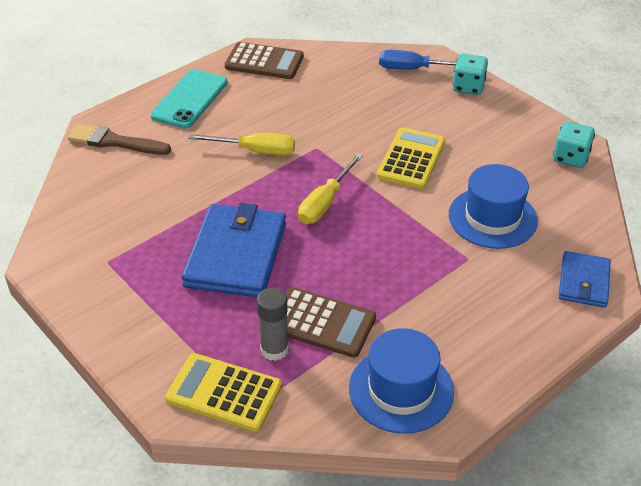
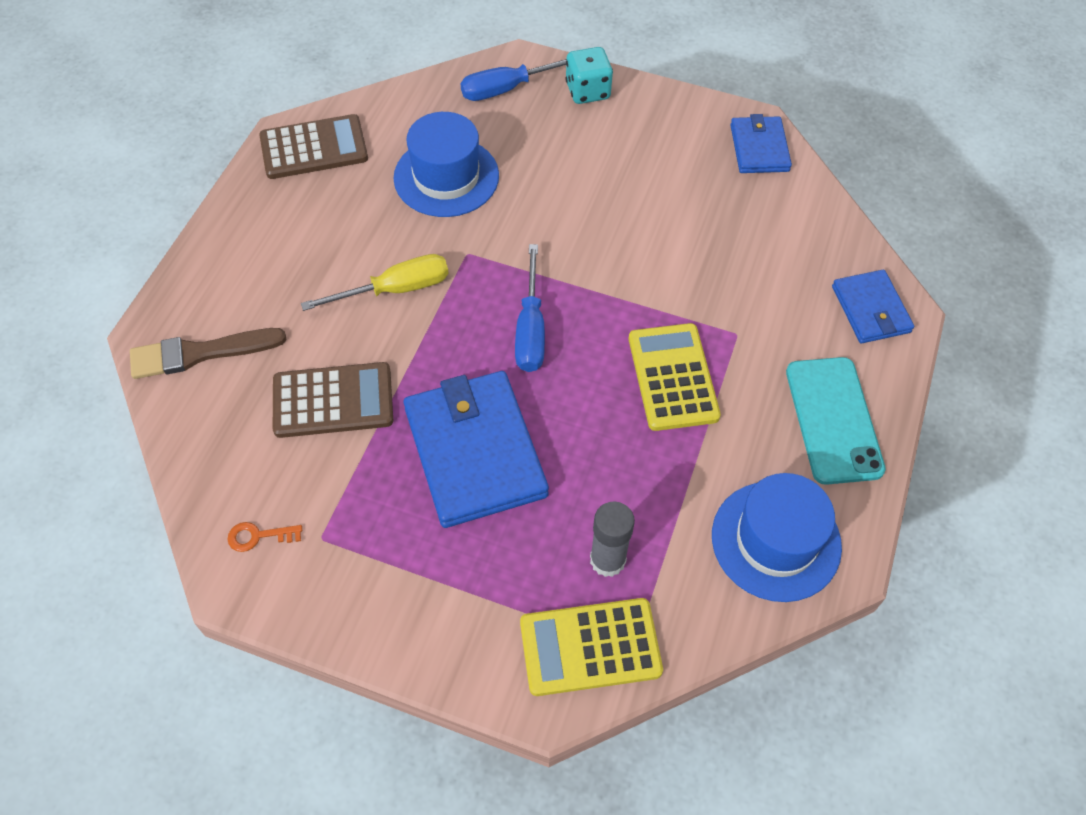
camera: 30 degrees left, 15 degrees up
turquoise phone [150,69,228,128] -> turquoise phone moved to [786,357,886,485]
brown calculator [286,287,376,358] -> brown calculator moved to [273,362,393,438]
yellow screwdriver [298,153,363,224] -> blue screwdriver [515,244,545,372]
yellow calculator [377,127,445,189] -> yellow calculator moved to [629,323,721,431]
blue hat [449,164,538,249] -> blue hat moved to [393,112,499,217]
turquoise dice [553,122,595,168] -> blue wallet [730,114,792,173]
none -> orange key [227,522,302,552]

